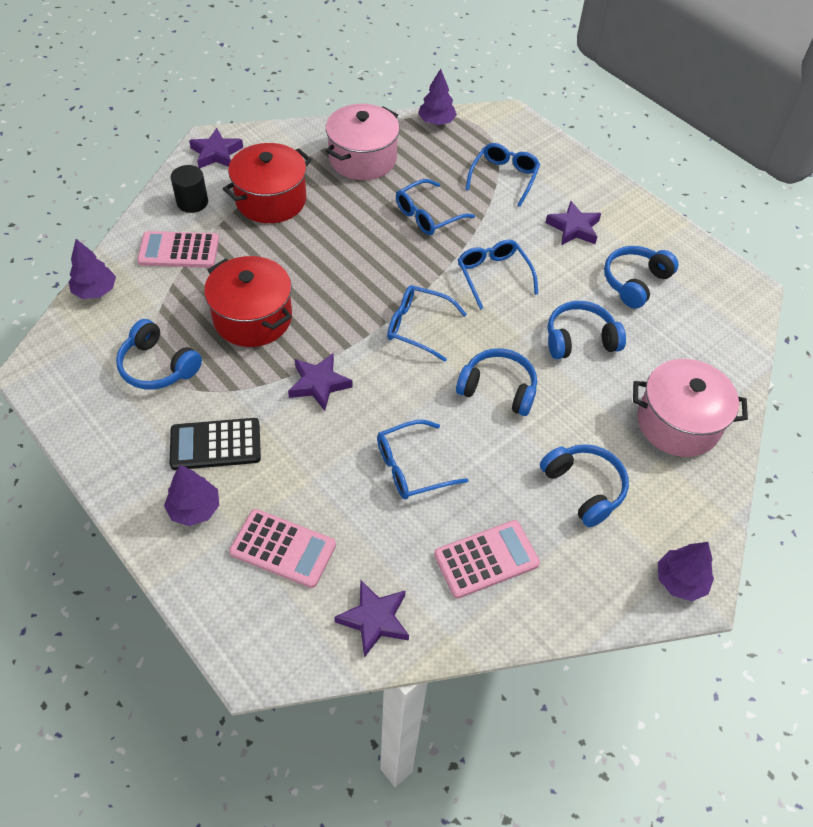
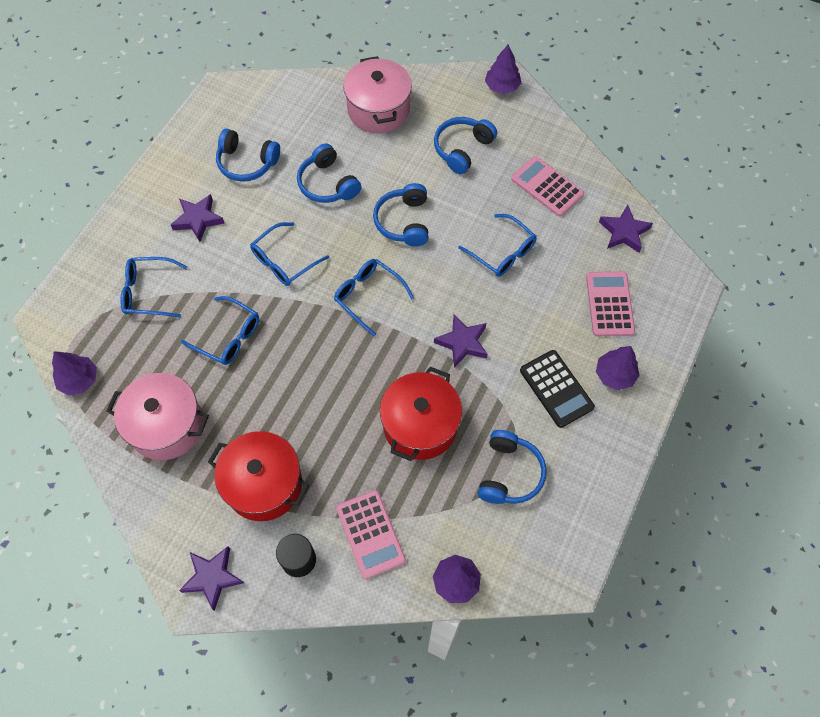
camera: 110 degrees left, 10 degrees up
blue glasses [387,285,467,362] -> blue glasses turned 135 degrees clockwise [334,259,414,336]

